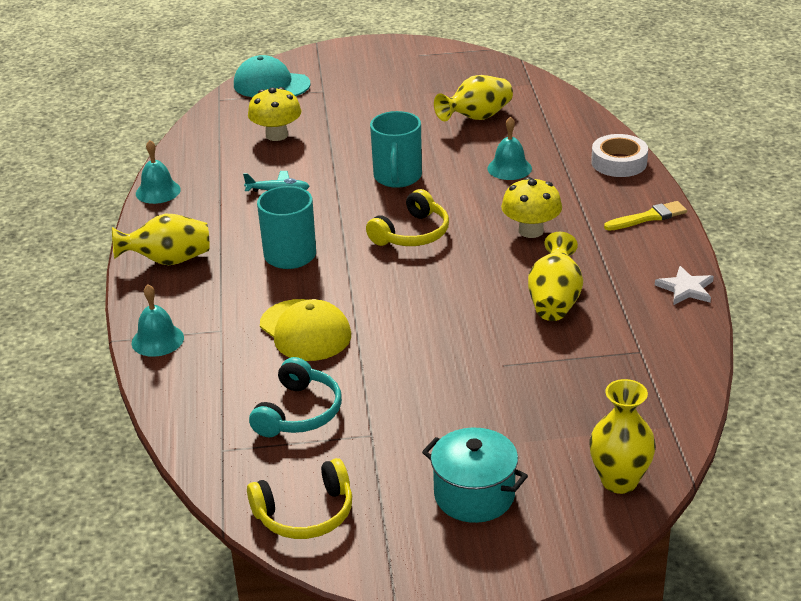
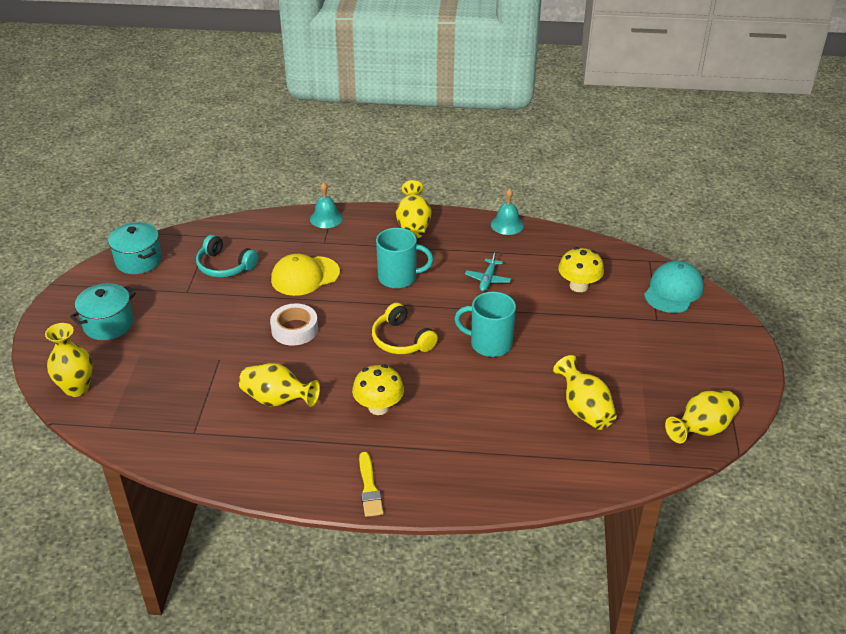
camera: 100 degrees right, 5 degrees up
yellow headphones [247,458,352,539] -> turquoise pot [108,222,162,274]
turquoise bell [488,117,532,180] -> none
white tape [591,134,648,177] -> white tape moved to [270,303,318,346]
white star [655,266,714,305] -> none
none -> yellow vase [665,391,740,443]

